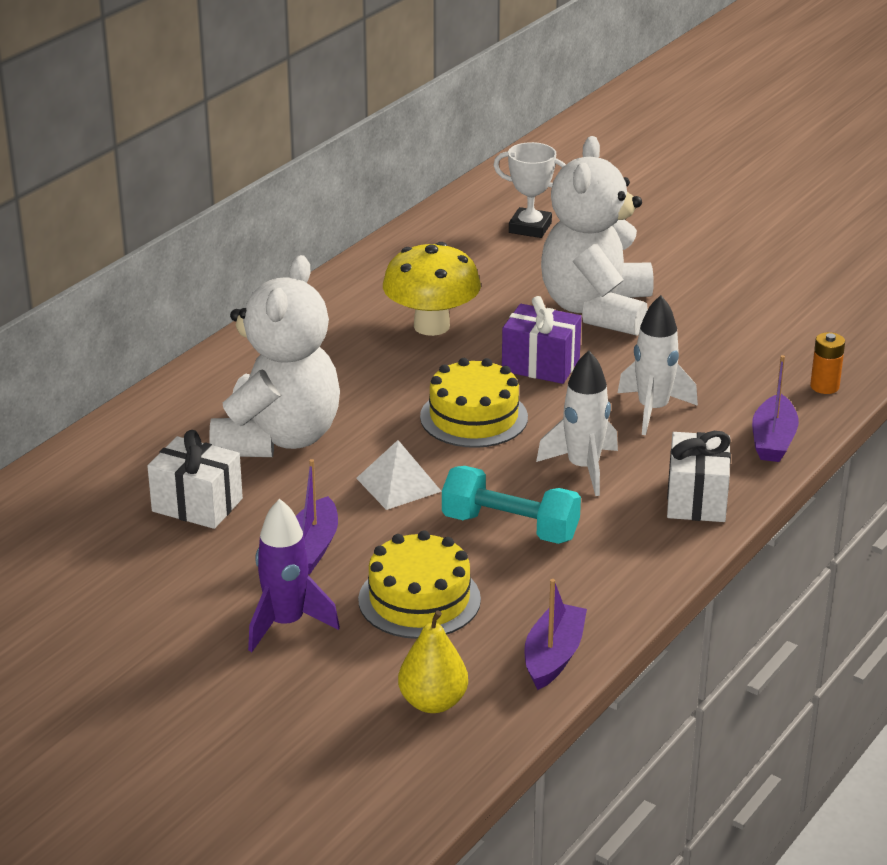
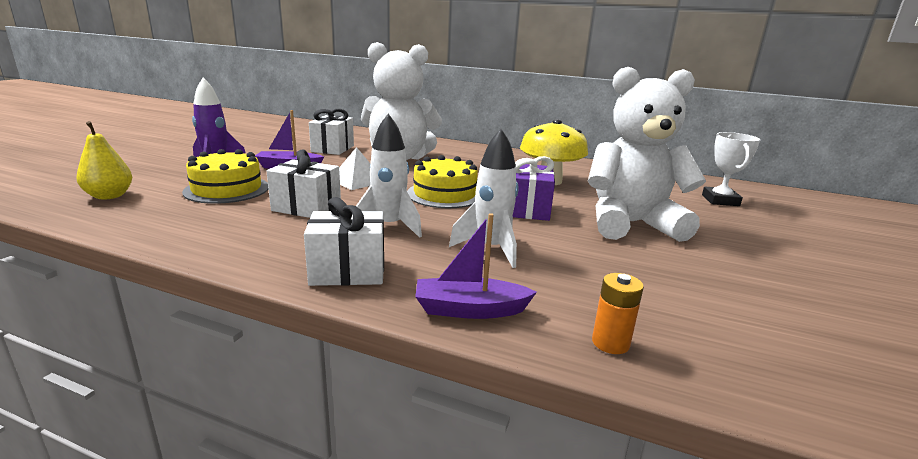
camera: 75 degrees right, 10 degrees down
turquoise dumbbell [442,466,581,544] -> white gift [267,149,341,218]
purple boat [524,579,587,690] -> none

